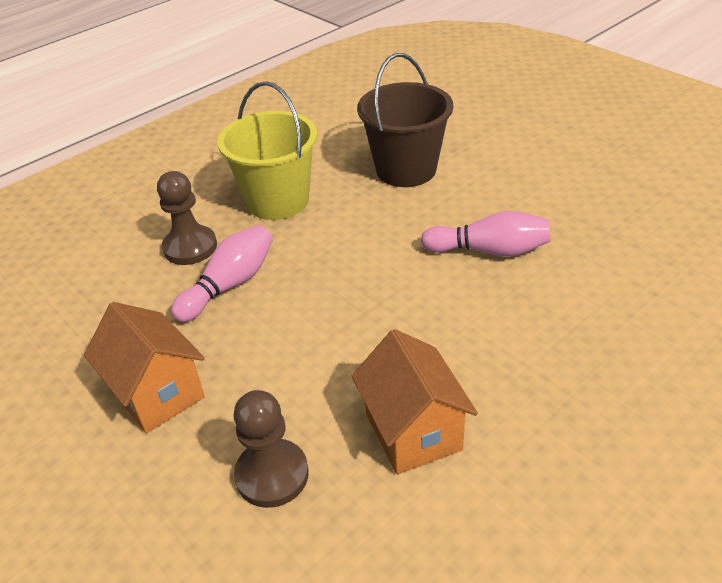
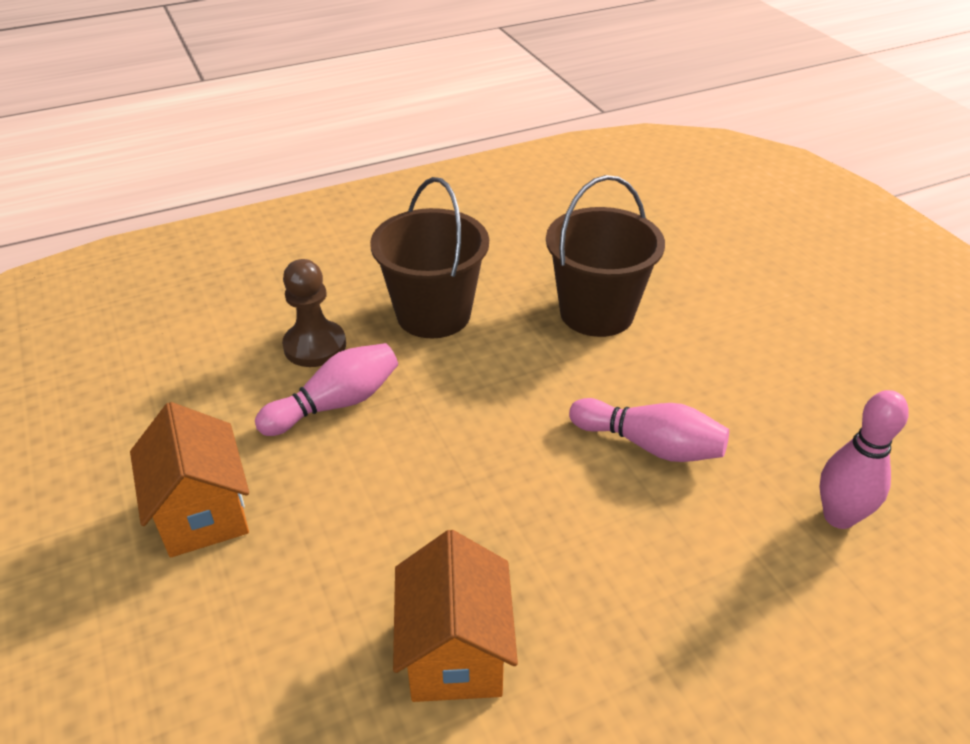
camera: 15 degrees right, 0 degrees up
yellow bucket [217,81,317,220] -> brown bucket [370,177,489,338]
brown pawn [233,390,309,508] -> none
none -> pink bowling pin [820,390,909,529]

